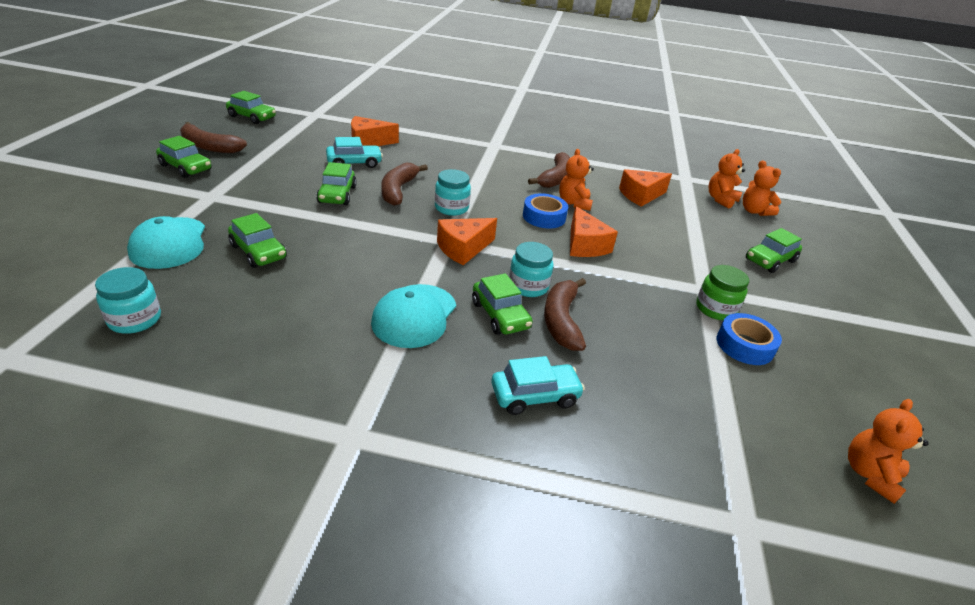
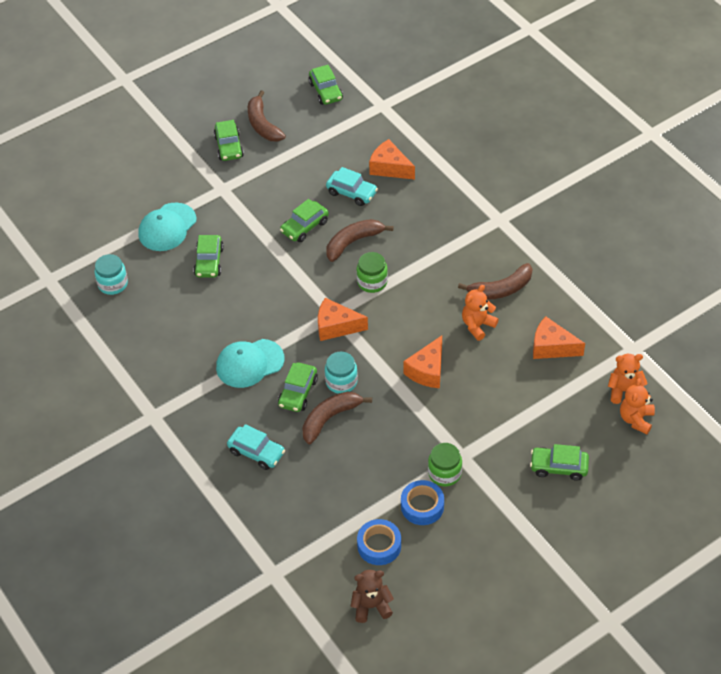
camera: 50 degrees right, 15 degrees up
turquoise jar [435,169,471,216] -> green jar [357,252,388,293]
blue tape [523,193,568,228] -> blue tape moved to [357,519,401,565]
orange teddy bear [848,399,929,504] -> brown teddy bear [351,570,394,623]

